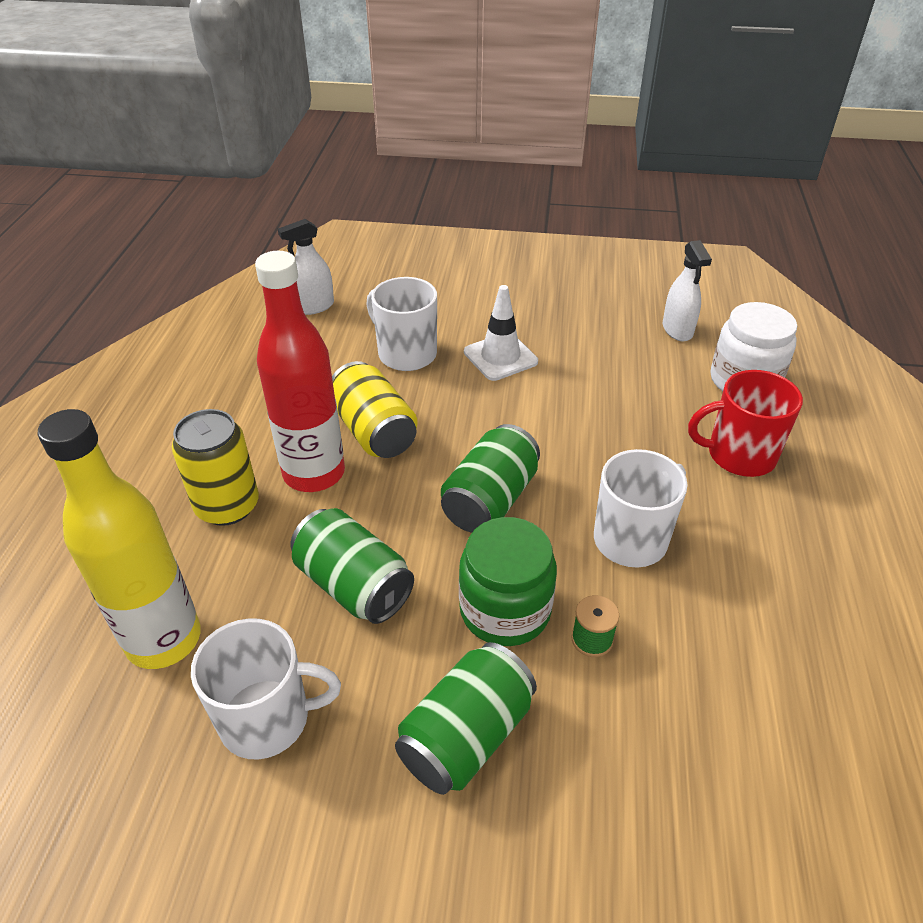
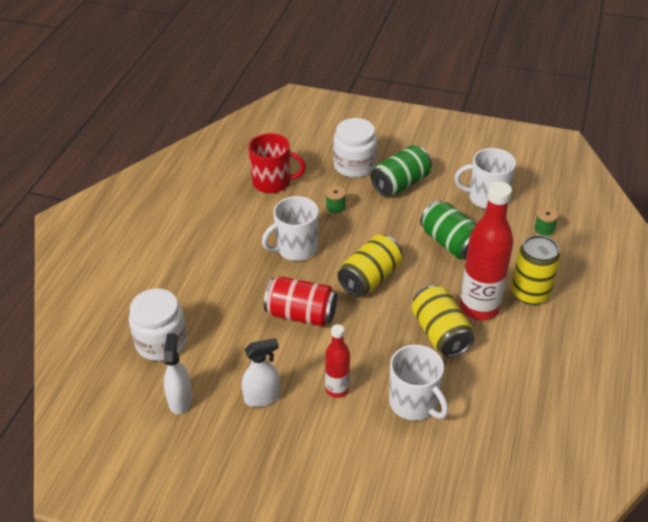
camera: 170 degrees left, 0 degrees up
yellow bottle [37,409,201,669] -> green spool [534,207,558,237]
white spray bottle [278,219,334,315] -> white spray bottle moved to [242,338,281,407]
green can [441,424,540,533] -> yellow can [338,235,402,297]
green jar [459,517,557,646] -> none
white traffic cone [464,285,538,381] -> red bottle [325,324,350,398]
red mug [688,370,803,477] -> red mug moved to [248,133,306,193]
none -> red can [264,277,337,327]
none -> white jar [333,118,377,178]

